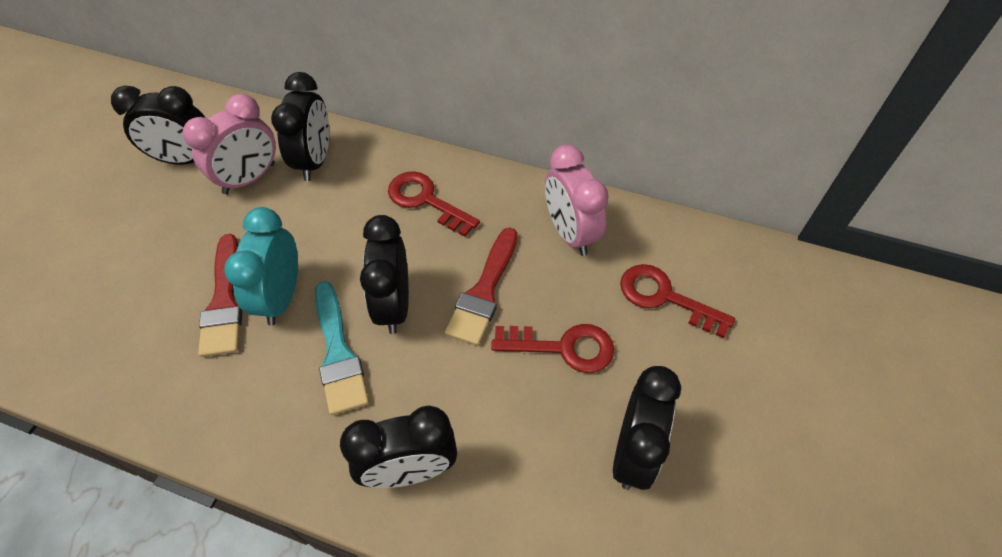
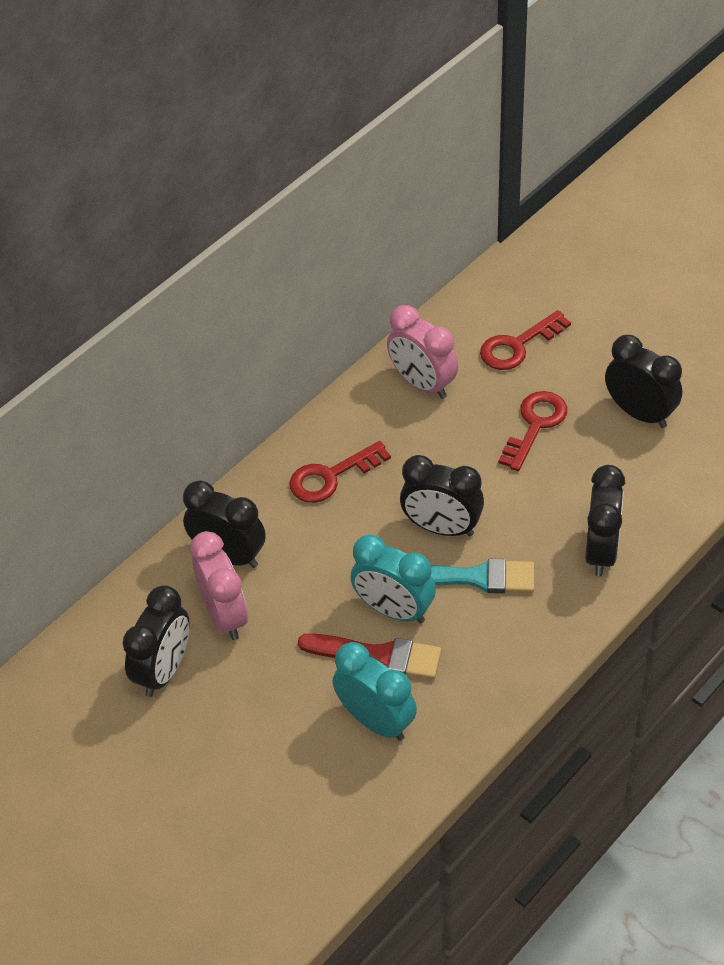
camera: 65 degrees left, 5 degrees down
red brush [445,227,517,346] -> none
pink clock [545,144,608,256] -> pink clock turned 45 degrees clockwise [387,305,458,399]
none -> turquoise clock [333,642,417,741]

